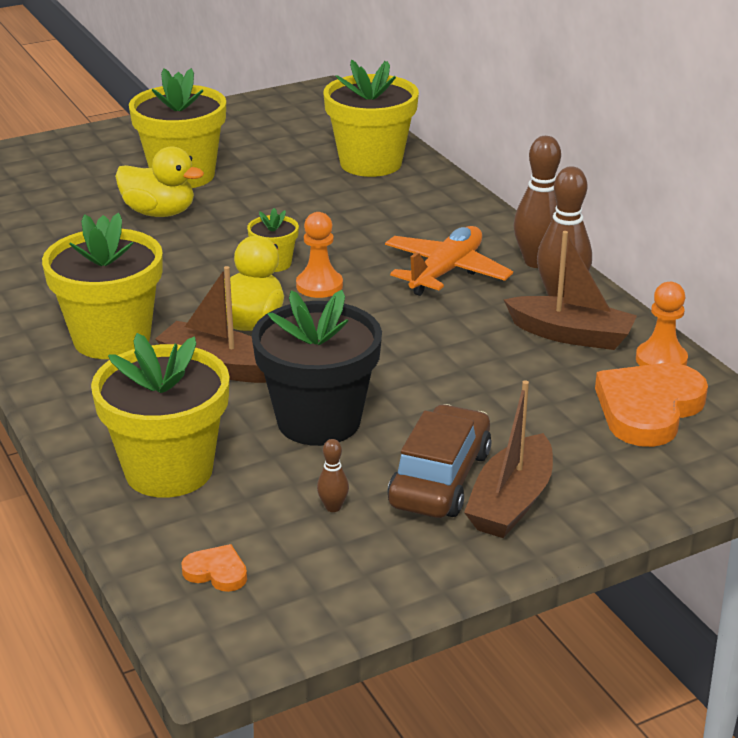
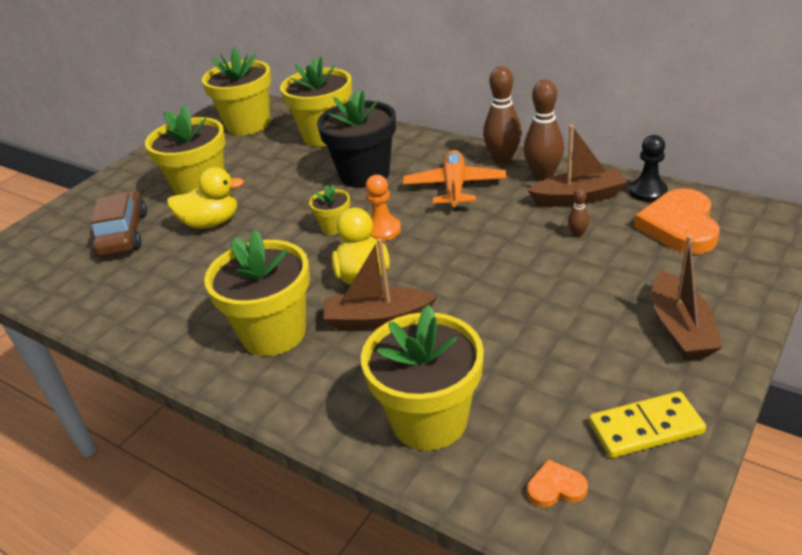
camera: 25 degrees left, 5 degrees up
black flower pot [252,290,382,446] -> black flower pot moved to [317,90,396,188]
brown bowling pin [317,439,349,512] -> brown bowling pin moved to [568,188,589,237]
brown car [388,404,492,518] -> brown car moved to [90,190,147,257]
orange pawn [636,282,688,366] -> black pawn [629,135,668,202]
none -> yellow flower pot [202,47,271,135]
none -> yellow domino [589,391,706,458]

